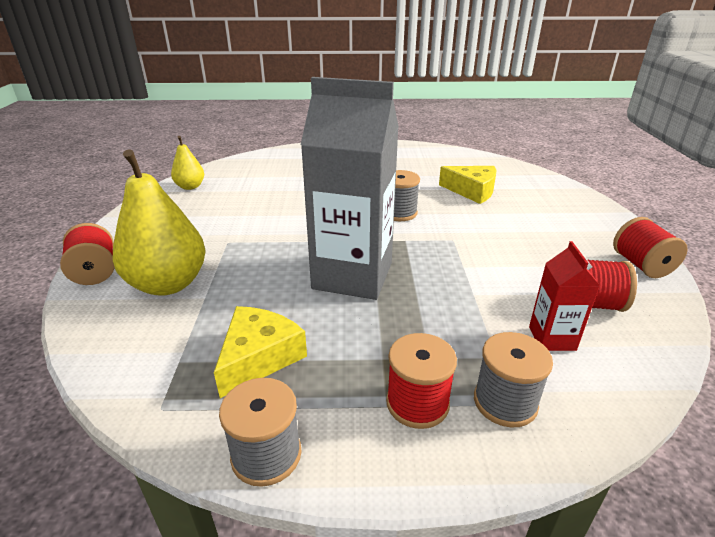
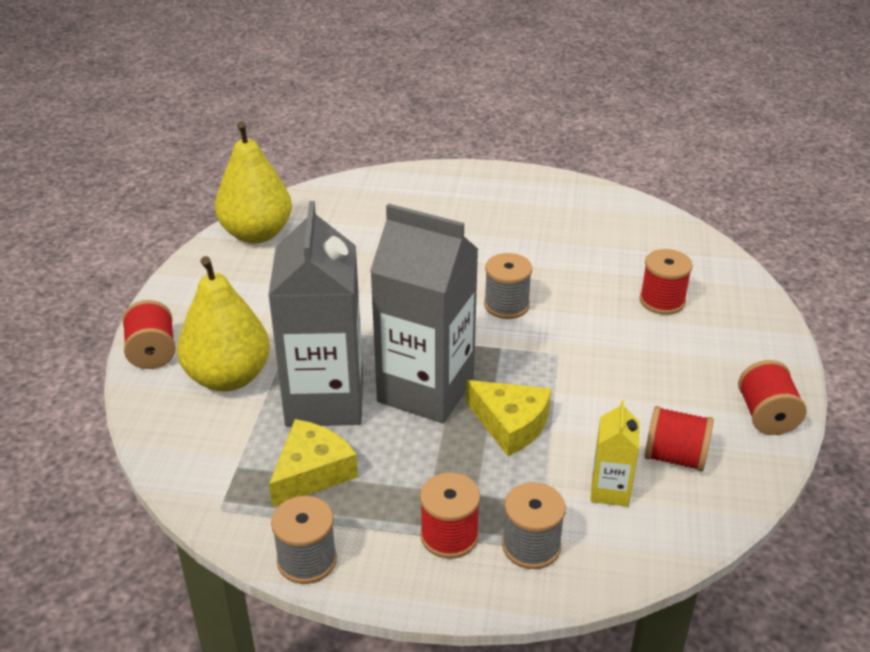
camera: 10 degrees right, 5 degrees up
yellow pear [171,136,204,190] -> yellow pear [215,121,292,243], size x1.89
yellow cheese [439,166,496,204] -> yellow cheese moved to [466,380,551,456]
red carton [529,241,600,351] -> yellow carton [591,400,640,507]
none -> grey carton [268,201,363,427]
none -> red spool [640,249,693,315]

